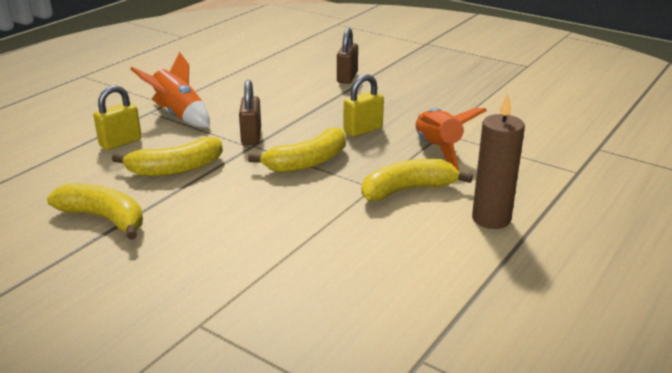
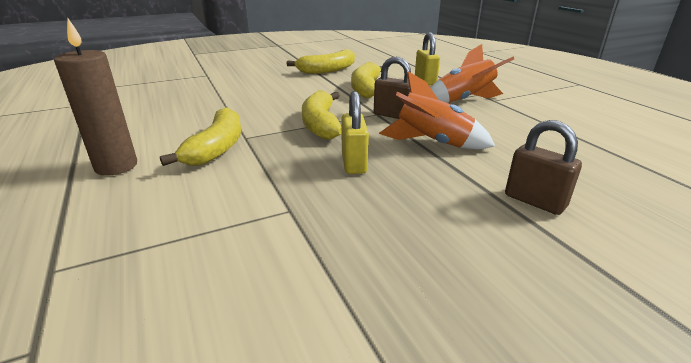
camera: 120 degrees right, 0 degrees up
orange rocket [416,108,487,170] -> orange rocket moved to [379,71,495,149]

